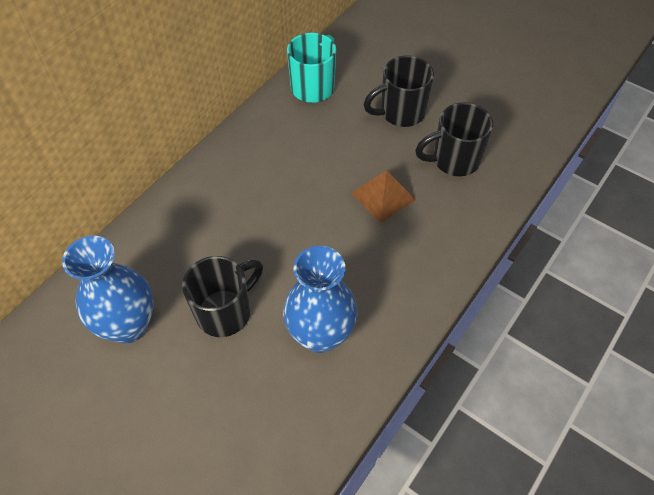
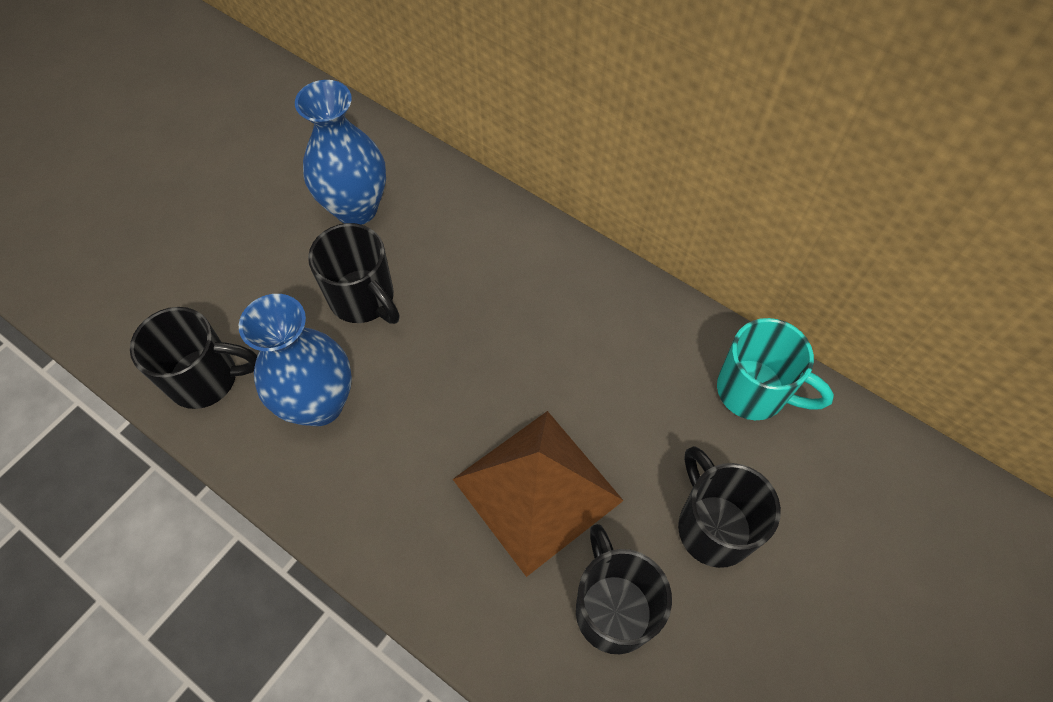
camera: 90 degrees right, 5 degrees up
brown pyramid [351,170,416,223] -> brown pyramid [453,411,624,577], size x1.74
none -> black mug [130,307,257,409]

